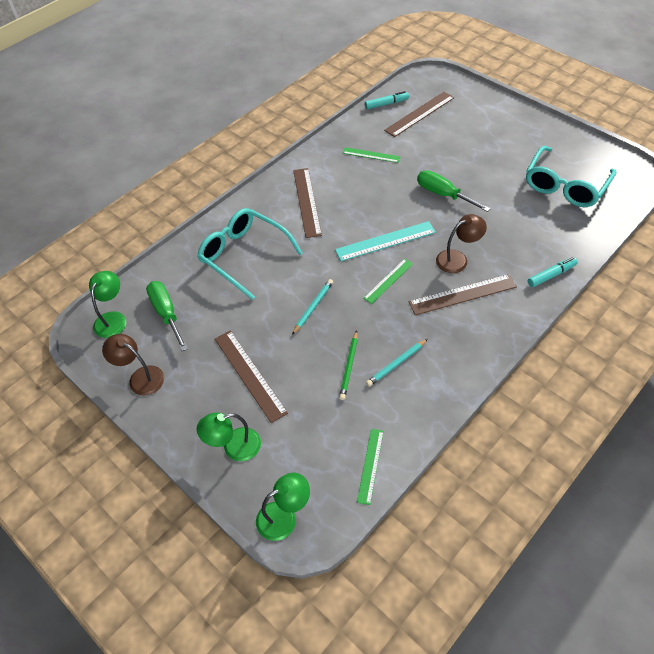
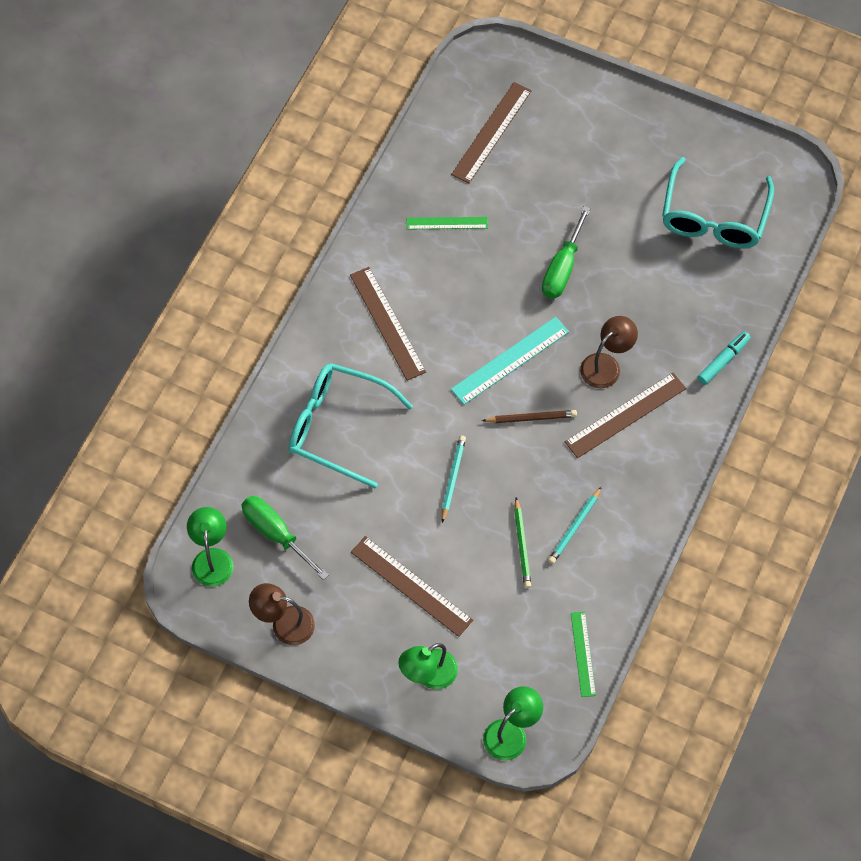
camera: 20 degrees left, 10 degrees up
green ruler [363,259,413,304] -> brown pencil [482,410,577,423]
turquoise marker [365,91,409,109] -> none
green screwdriver [417,170,491,212] -> green screwdriver turned 90 degrees counterclockwise [542,206,591,299]

